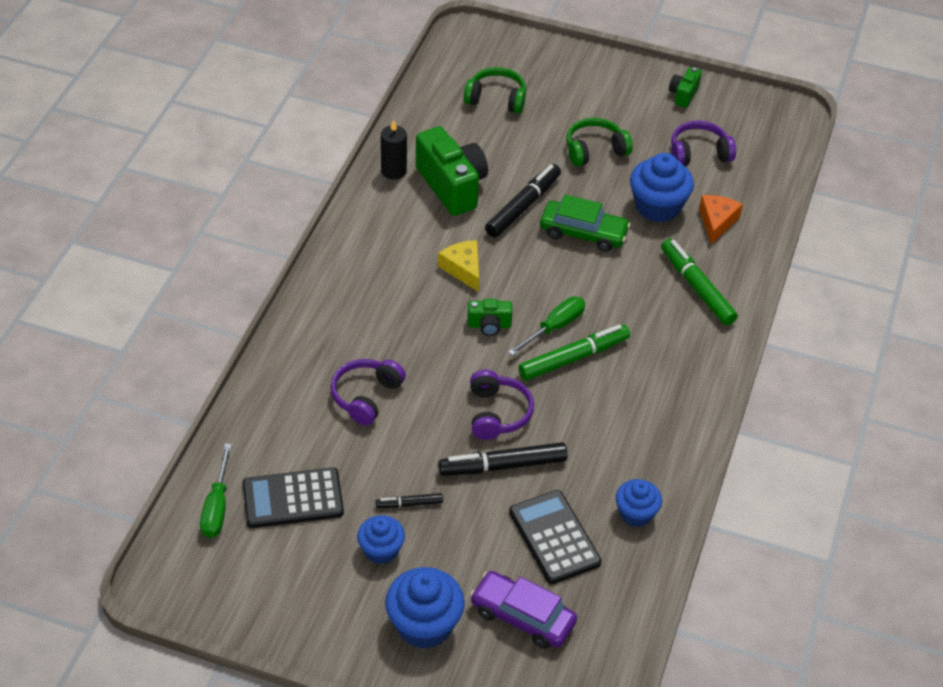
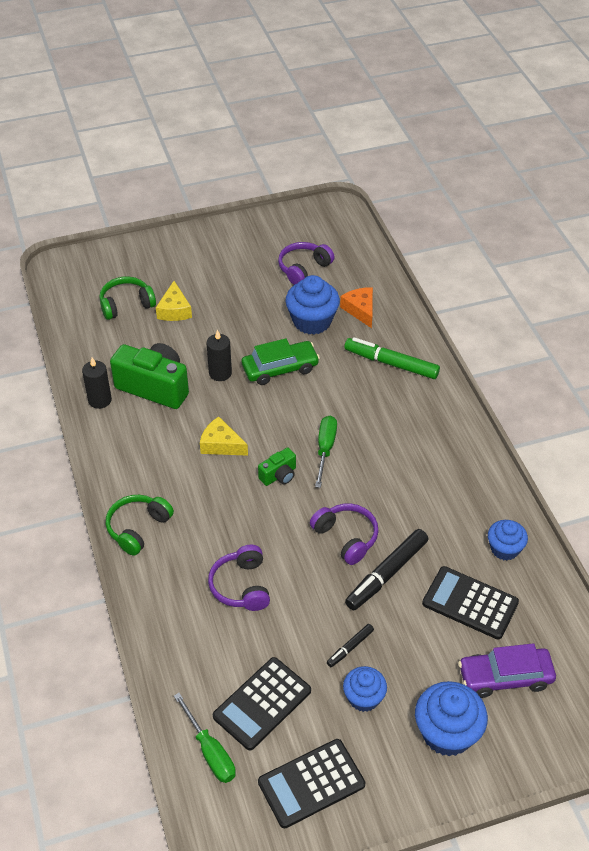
camera: 35 degrees left, 0 degrees up
black marker [485,164,561,237] -> black candle [206,330,232,381]
green marker [518,324,630,381] -> none
green headphones [566,118,633,167] -> green headphones moved to [106,495,174,556]
green camera [669,67,702,108] -> none
none -> yellow cheese [156,281,192,321]
none -> black calculator [258,739,365,828]

